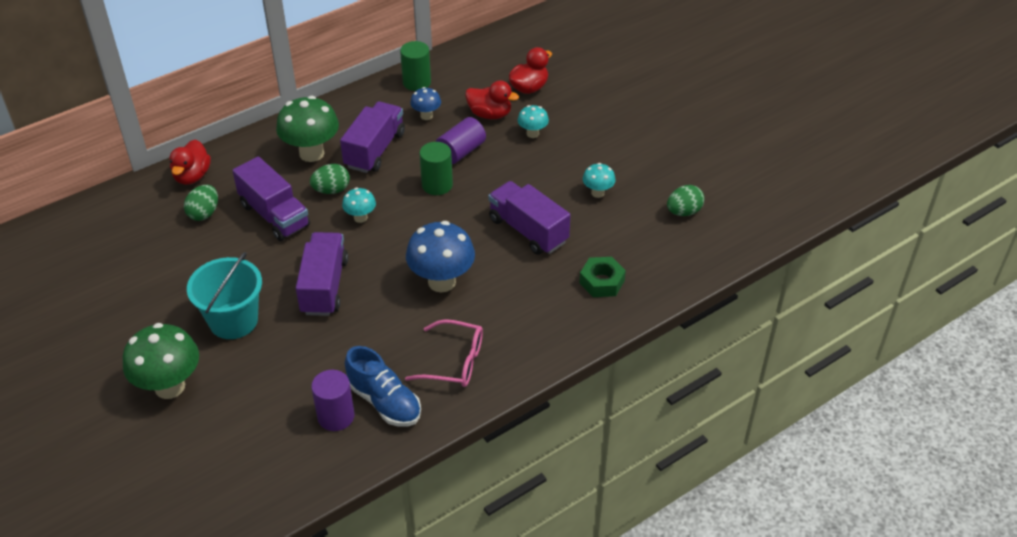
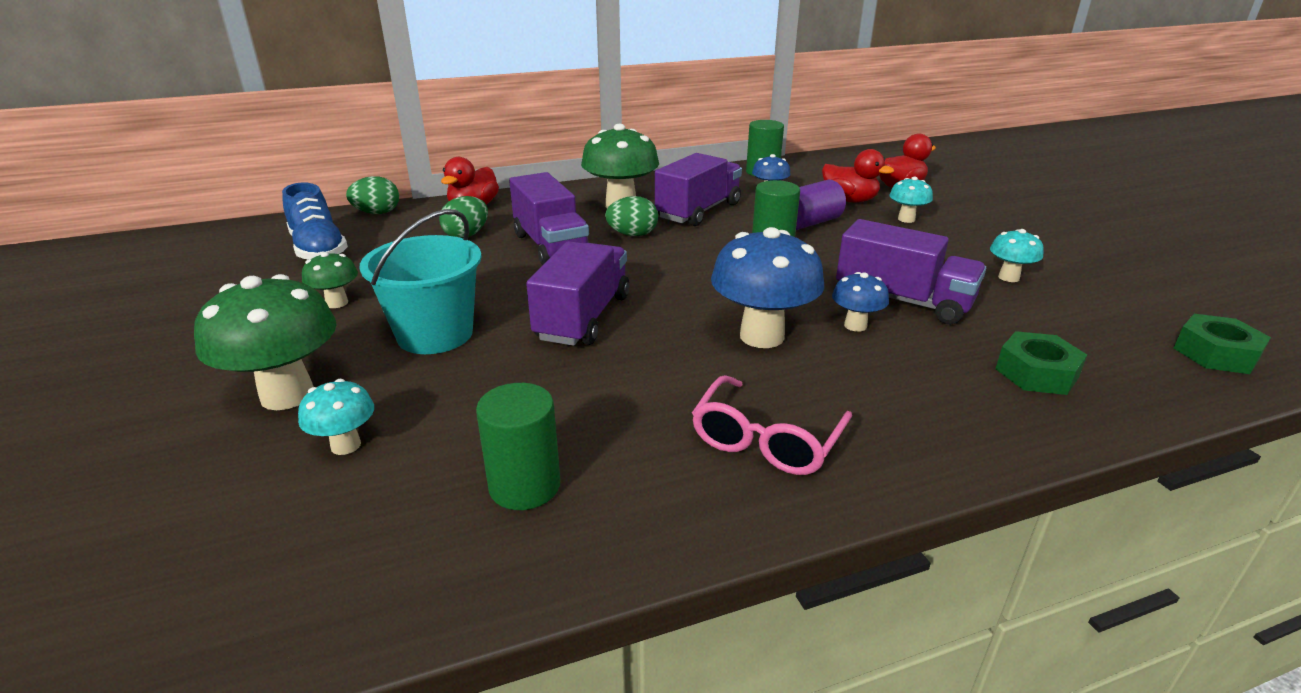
camera: 15 degrees right, 15 degrees down
purple cylinder [311,370,354,431] -> green cylinder [476,383,560,510]
turquoise mushroom [342,188,376,223] -> turquoise mushroom moved to [298,379,374,455]
blue shoe [345,346,421,427] -> blue shoe moved to [282,182,348,260]
pink glasses [405,319,483,387] -> pink glasses turned 90 degrees clockwise [692,375,852,475]
purple truck [488,181,570,255] -> purple truck turned 150 degrees clockwise [836,219,986,324]
green egg [667,185,704,216] -> green egg moved to [346,176,399,214]
none -> green mushroom [302,252,358,308]
none -> blue mushroom [832,272,889,332]
none -> green nut [1174,314,1271,374]

